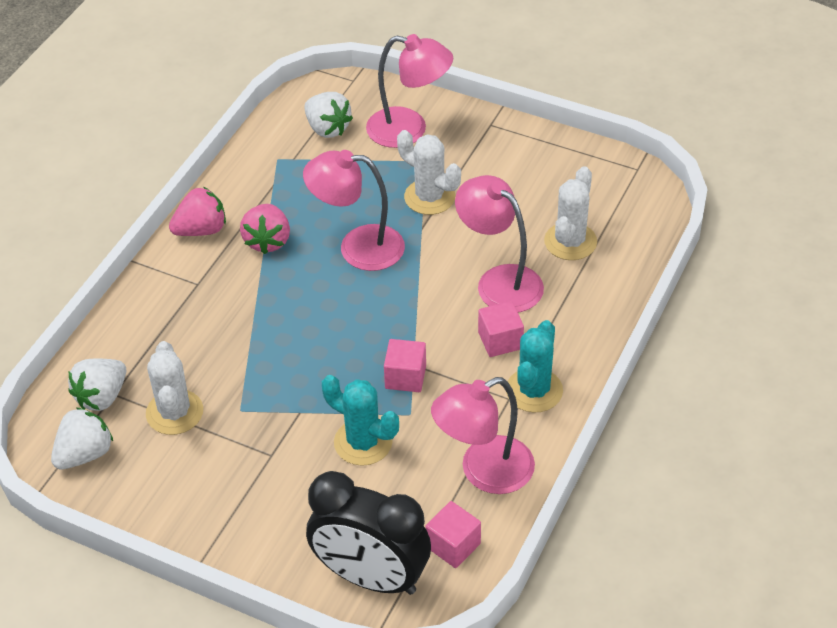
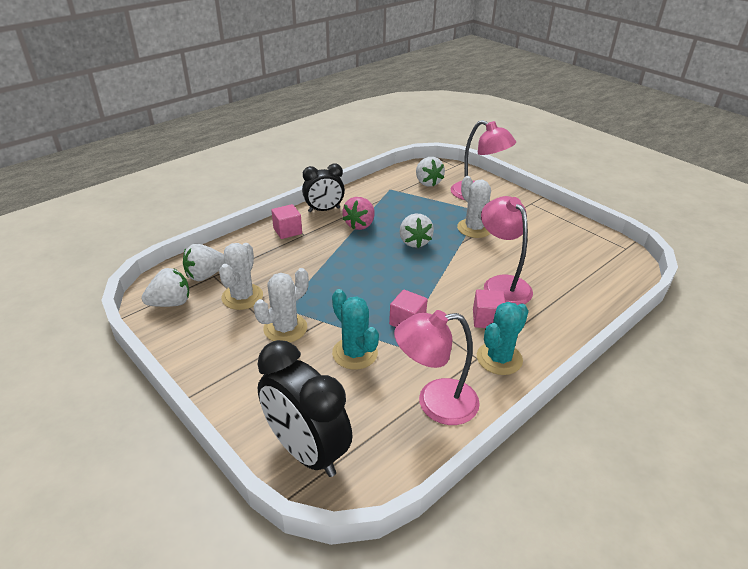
camera: 20 degrees right, 10 degrees down
pink strawberry [169,187,226,236] -> black clock [302,164,345,212]
pink lamp [303,150,405,271] -> white strawberry [399,214,434,248]
pink cube [426,501,481,568] -> pink cube moved to [271,204,302,239]
white cactus [544,166,597,260] -> white cactus moved to [254,268,309,342]

